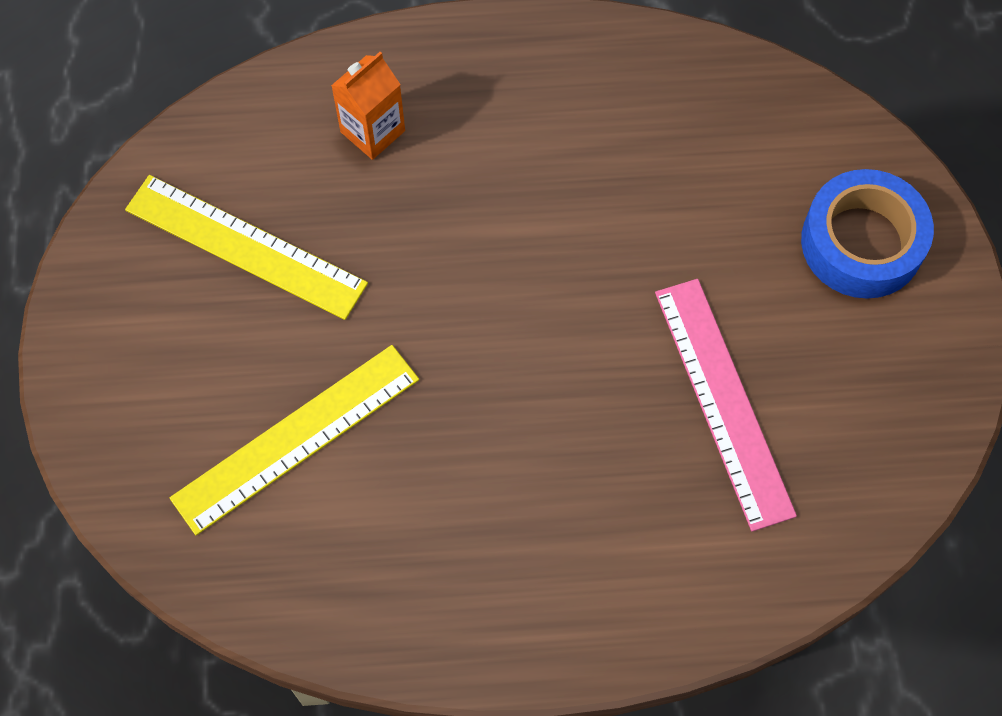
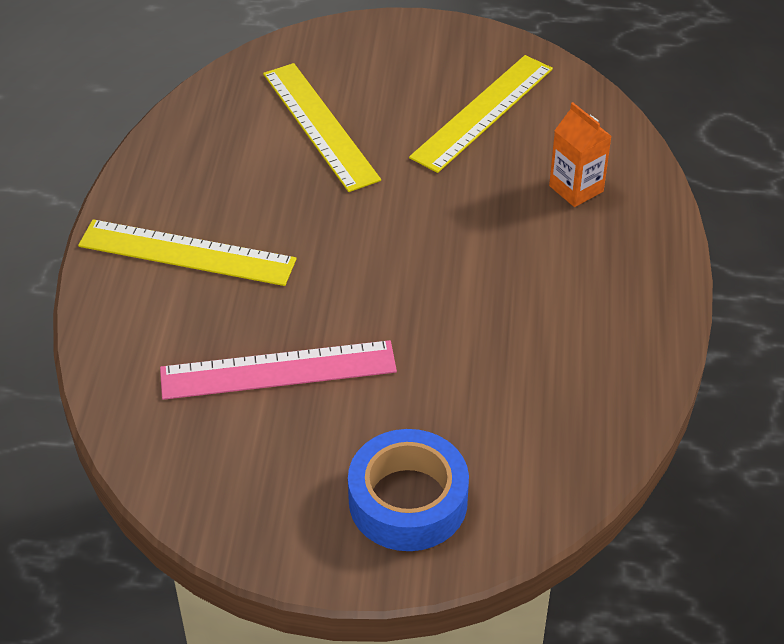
camera: 100 degrees right, 20 degrees down
none -> yellow ruler [78,219,296,286]

